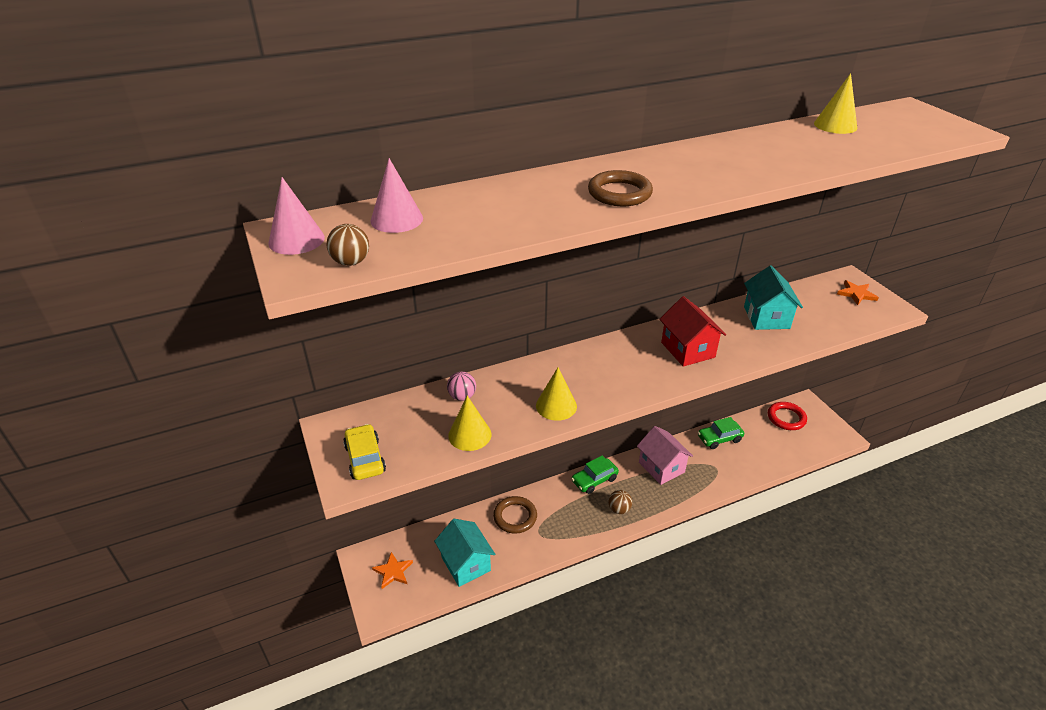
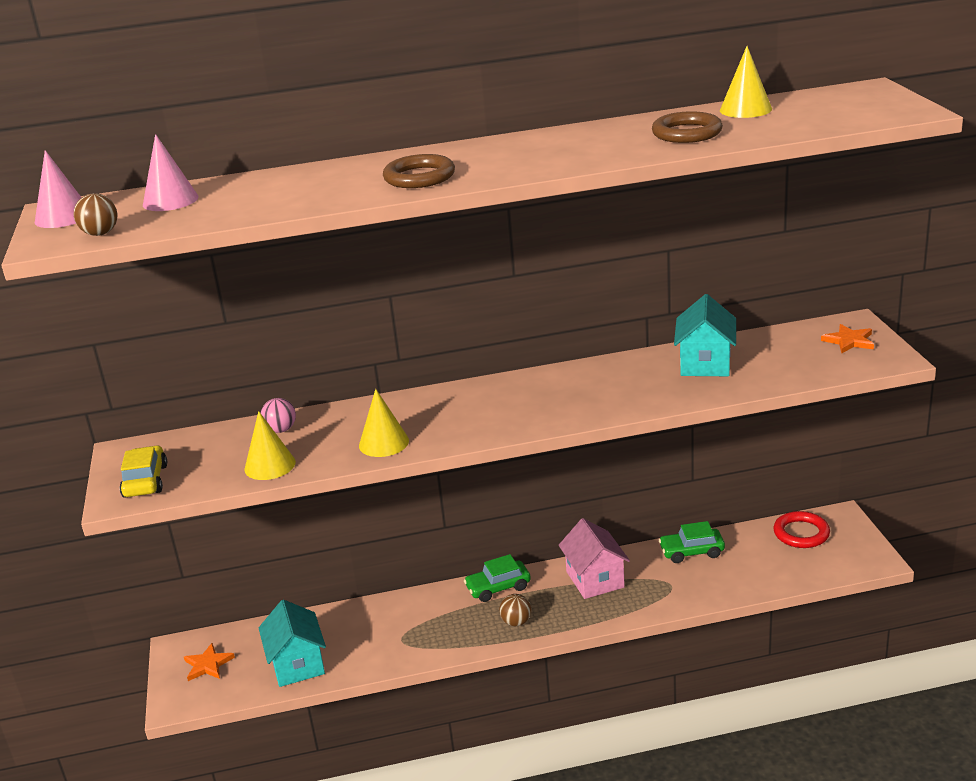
camera: 15 degrees right, 10 degrees down
brown ring [493,496,537,534] -> brown ring moved to [652,111,723,143]
red house [659,296,726,367] -> none

